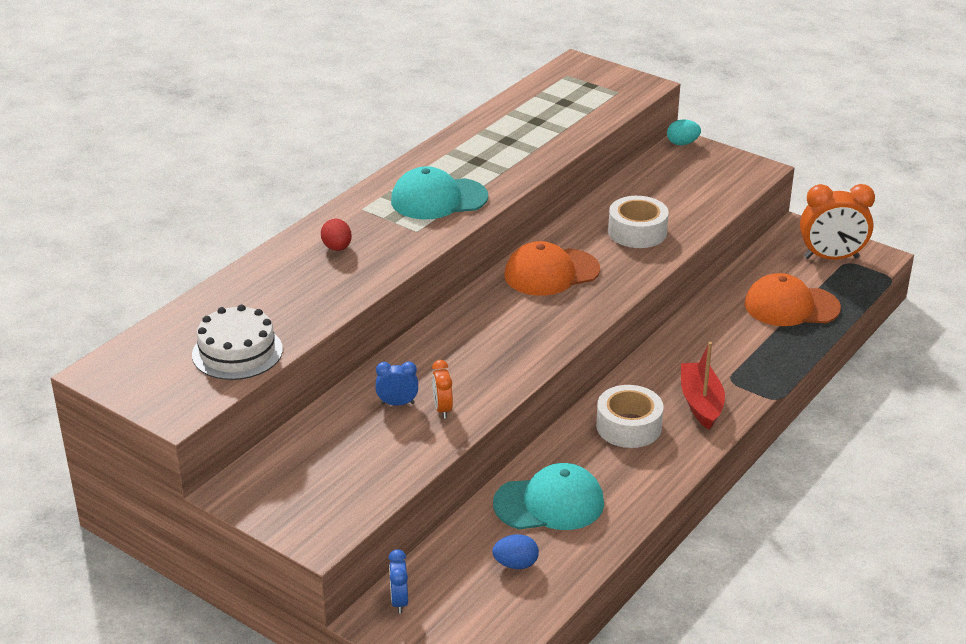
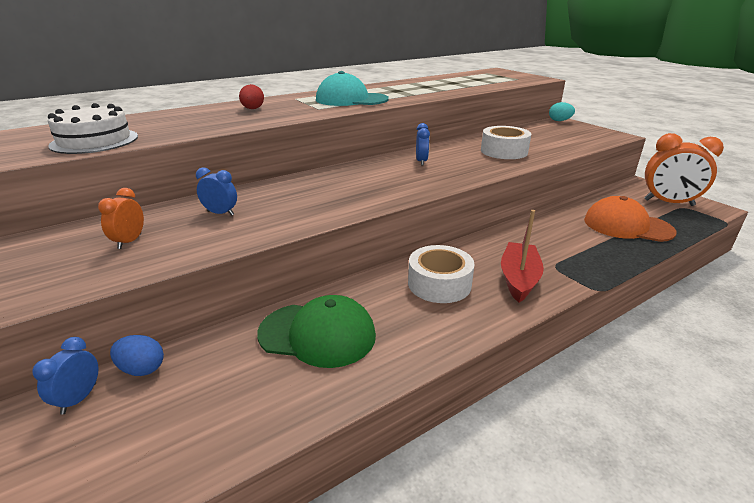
camera: 20 degrees right, 5 degrees down
orange clock [432,360,453,419] -> orange clock moved to [98,188,144,249]
blue egg [492,534,539,569] -> blue egg moved to [110,335,164,376]
turquoise cap [493,463,604,530] -> green cap [257,295,376,368]
orange cap [505,241,600,296] -> blue clock [416,123,430,165]

